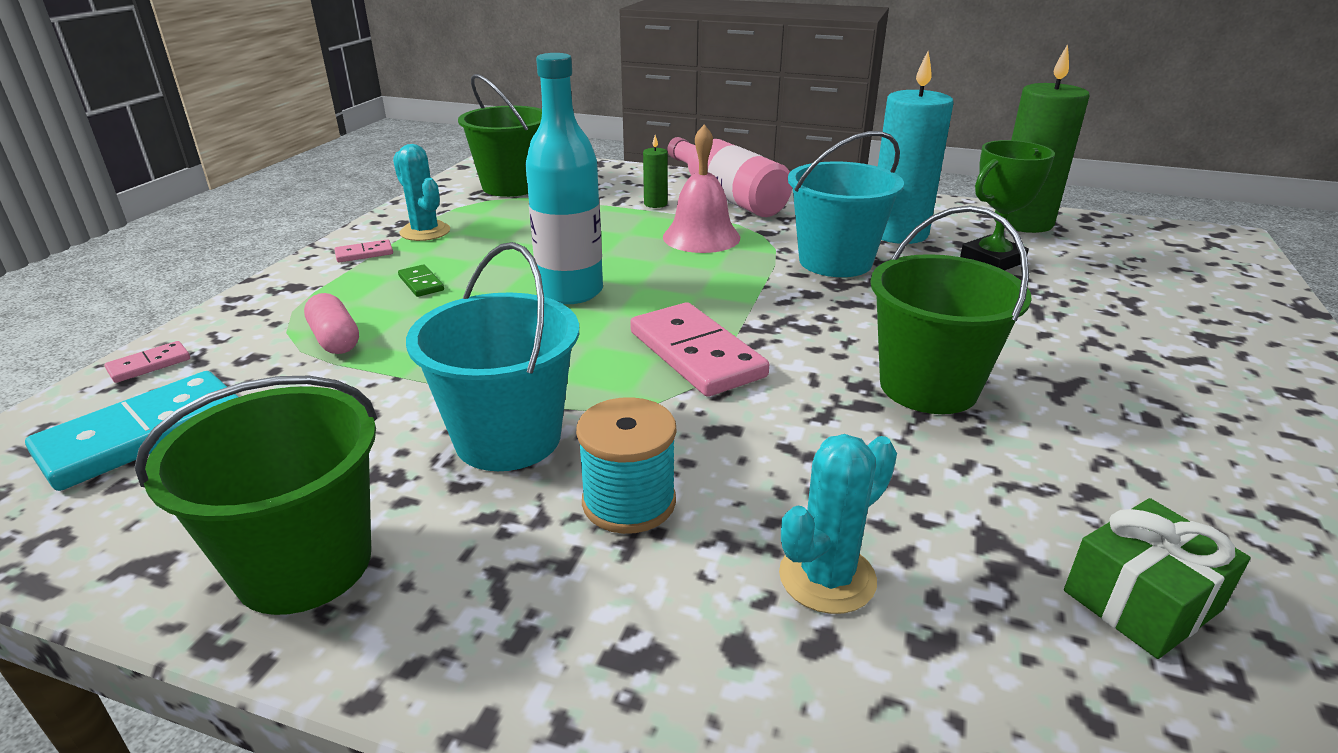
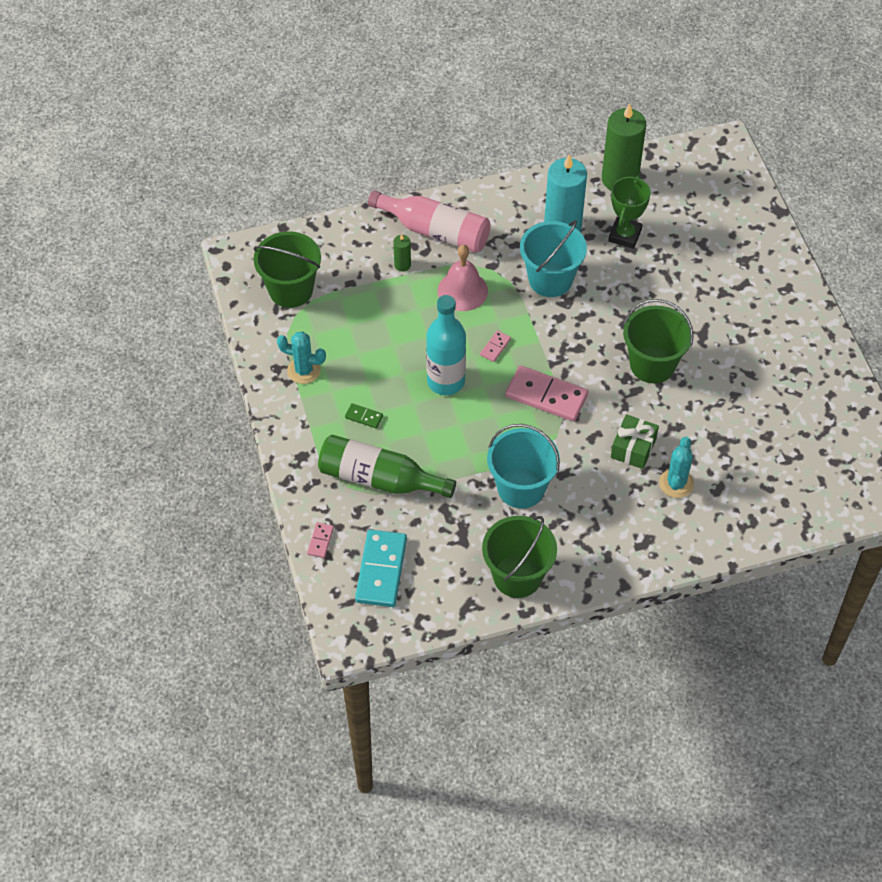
camera: 35 degrees left, 25 degrees up
pink capsule [304,293,359,354] -> green bottle [318,435,456,498]
pink domino [334,239,393,263] -> pink domino moved to [480,330,511,362]
turquoise spool [576,397,676,534] -> none
green gift [1064,498,1251,659] -> green gift moved to [611,414,659,469]

